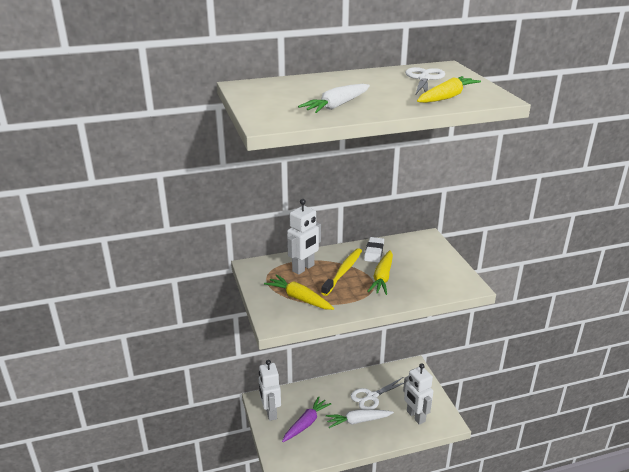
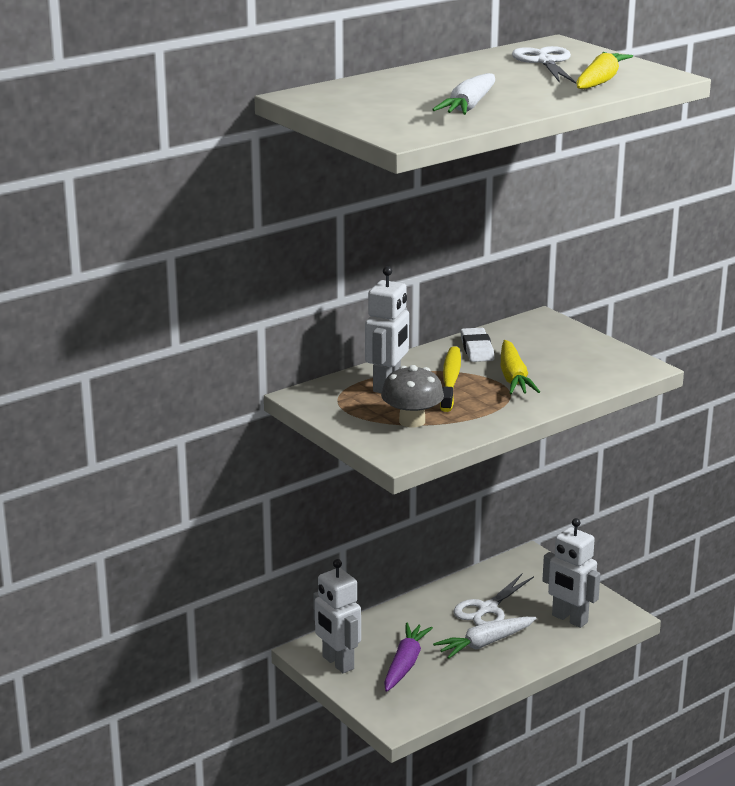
camera: 20 degrees left, 5 degrees down
yellow carrot [264,275,334,310] -> grey mushroom [381,365,444,428]

